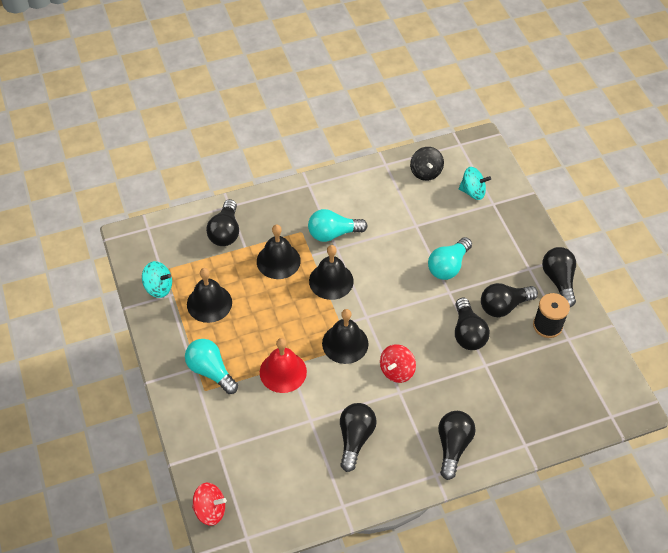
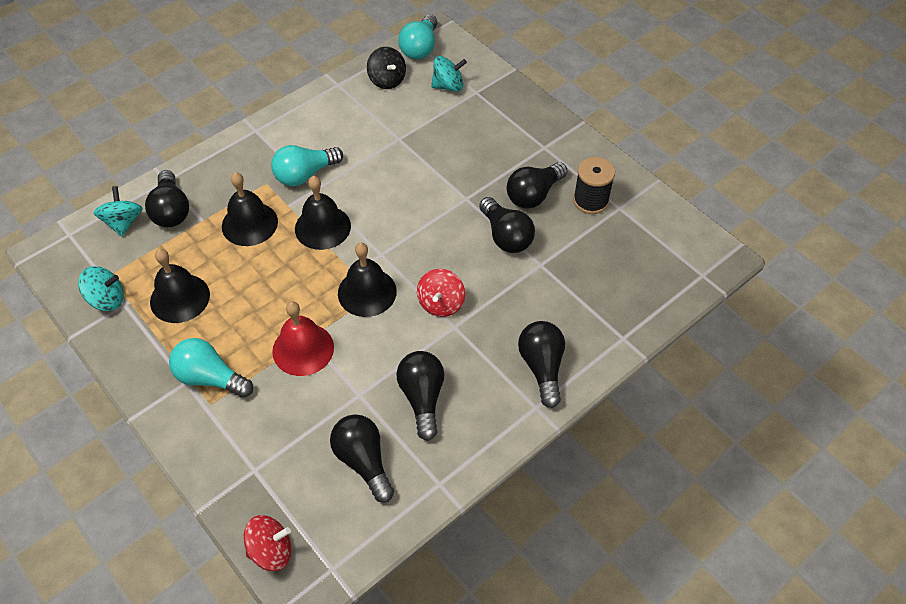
camera: 20 degrees left, 0 degrees up
turquoise light bulb [428,237,472,280] -> turquoise light bulb moved to [398,14,437,59]
black light bulb [542,247,576,307] -> black light bulb moved to [330,414,394,503]
none -> turquoise spinning top [94,186,143,237]

